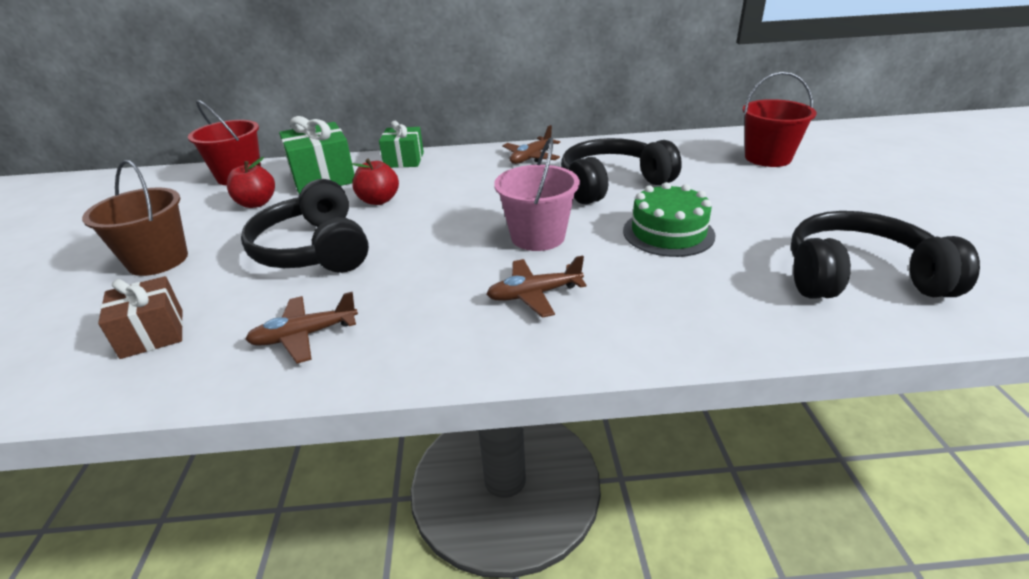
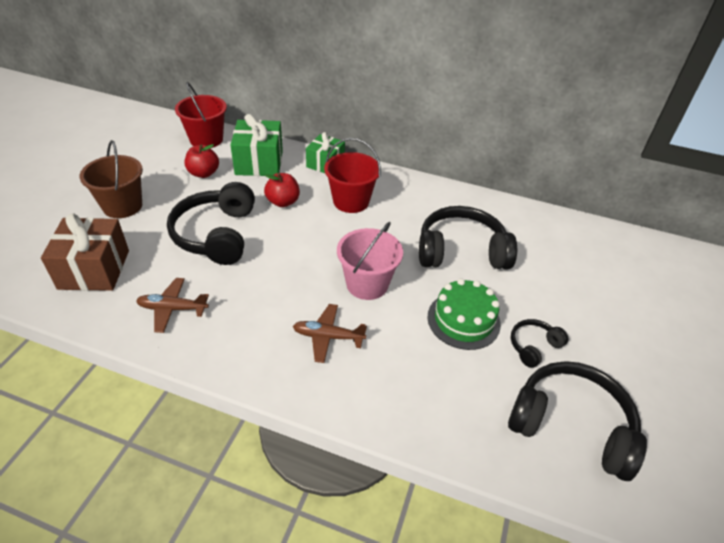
camera: 20 degrees right, 10 degrees up
brown gift [98,276,183,359] -> brown gift [41,214,129,291], size x1.52
brown plane [502,125,560,164] -> none
red bucket [743,72,817,167] -> red bucket moved to [324,138,381,213]
none -> black headphones [511,319,569,368]

